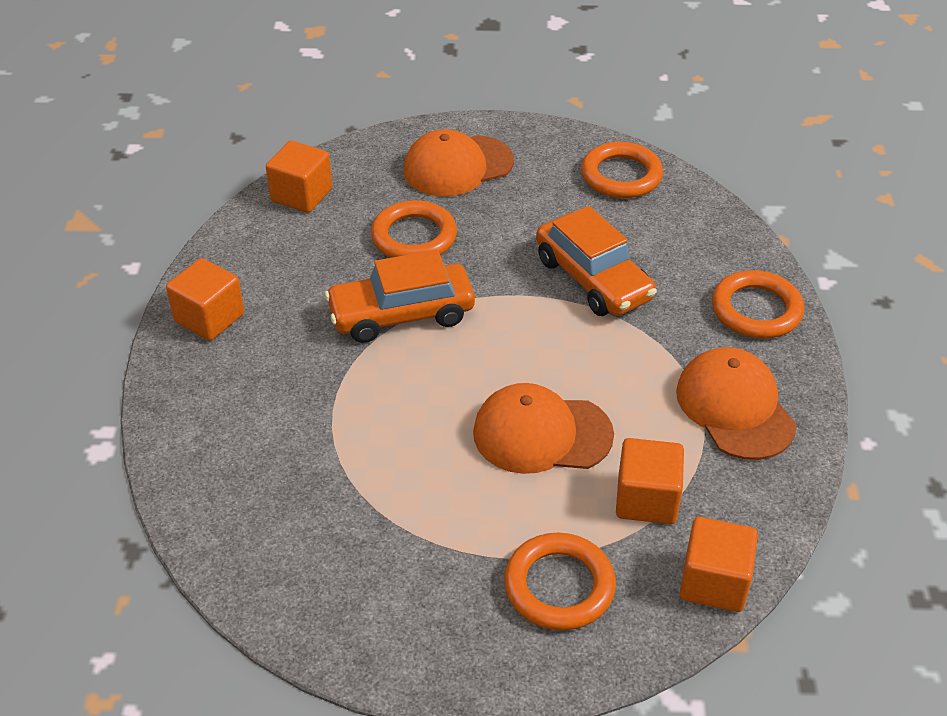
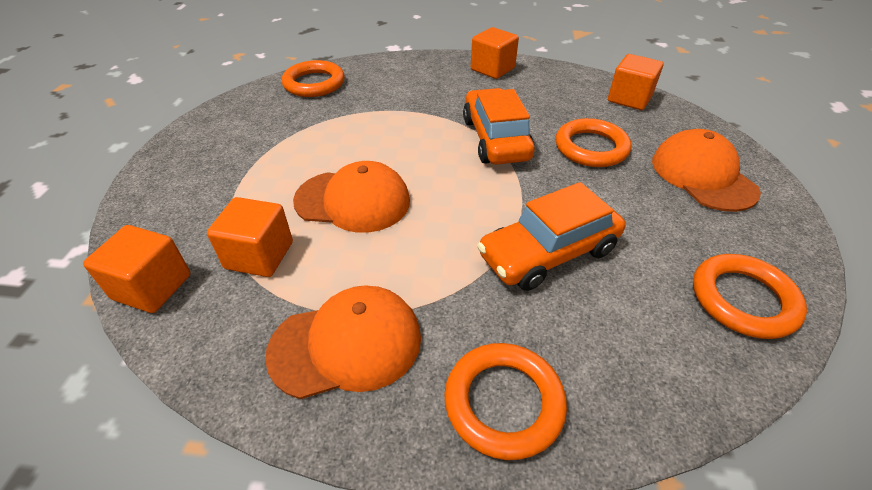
camera: 95 degrees right, 0 degrees up
orange cap [473,383,614,474] -> orange cap turned 90 degrees clockwise [293,161,410,233]
orange ring [504,533,616,630] -> orange ring moved to [282,60,345,97]

